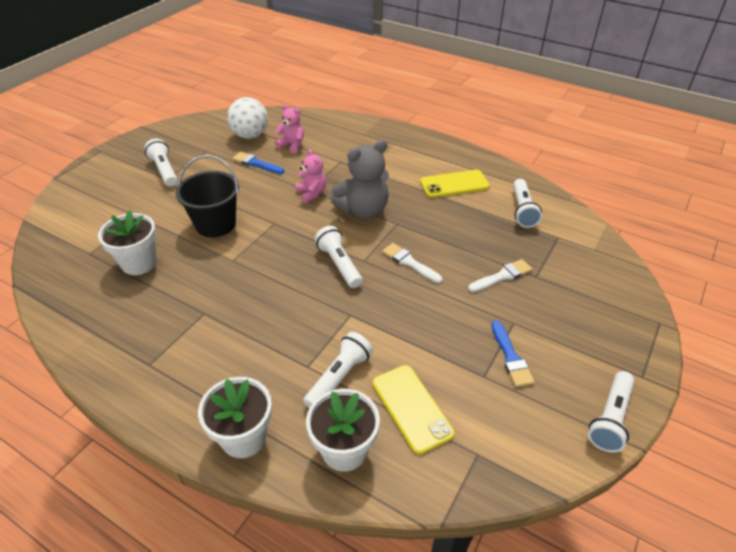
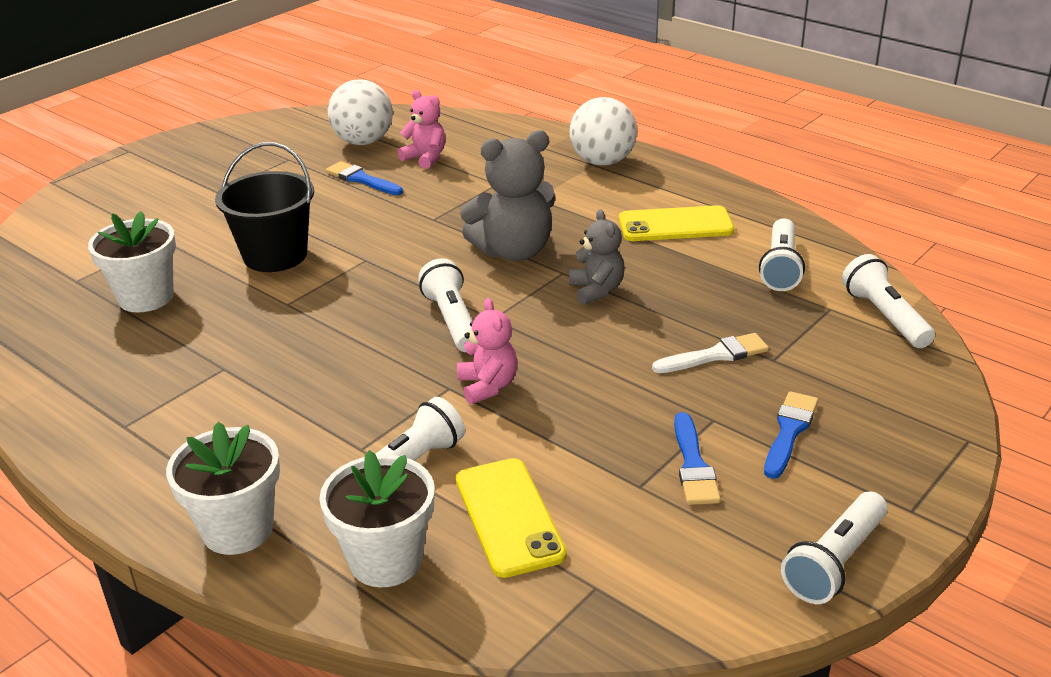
camera: 10 degrees right, 10 degrees down
white flashlight [144,139,178,186] -> white flashlight moved to [842,254,935,348]
pink teddy bear [296,149,326,203] -> pink teddy bear moved to [457,298,518,404]
white brush [382,243,443,283] -> none
none -> white ball [569,97,637,166]
none -> grey teddy bear [569,209,625,305]
none -> blue brush [764,391,819,479]

